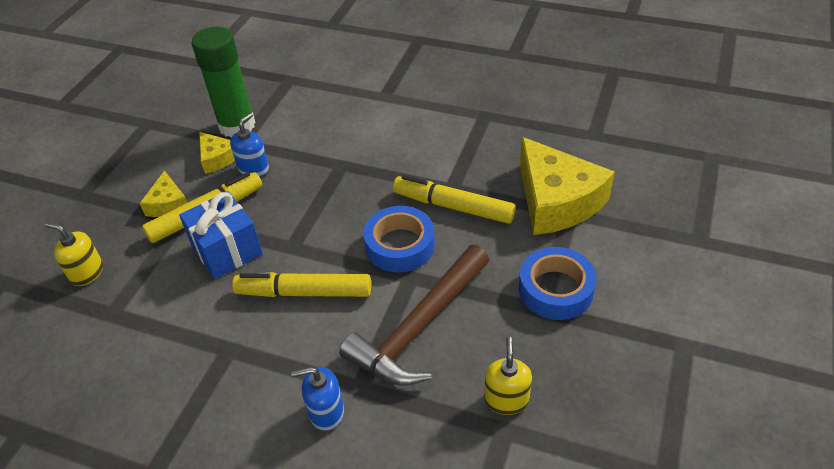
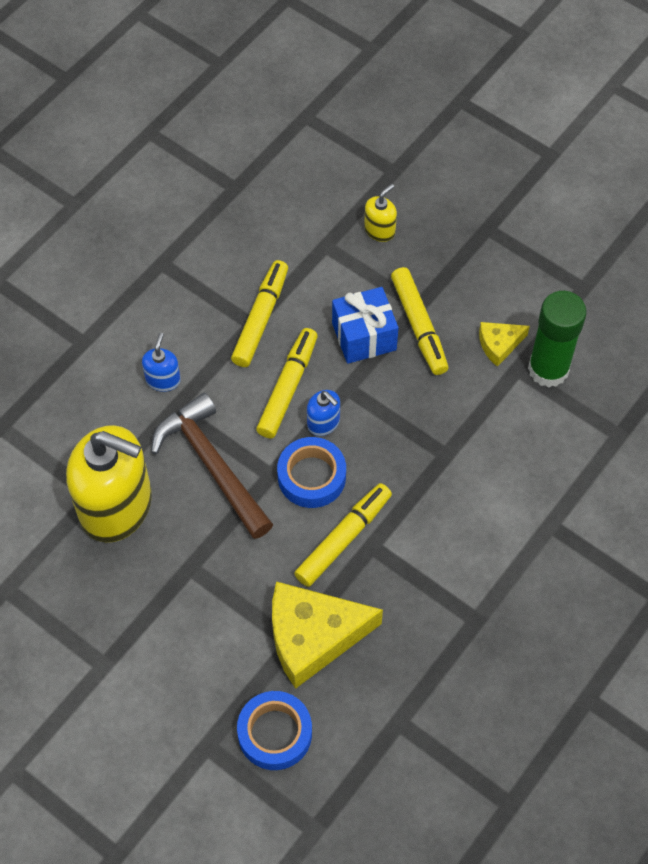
camera: 105 degrees right, 15 degrees up
yellow cheese [140,170,187,217] -> none
blue soap dispenser [230,113,269,177] -> blue soap dispenser moved to [307,390,340,436]
yellow soap dispenser [484,337,532,415] -> yellow soap dispenser [66,425,152,542], size x2.35
blue tape [519,247,597,320] -> blue tape moved to [237,691,312,770]
none -> yellow marker [231,260,288,367]

